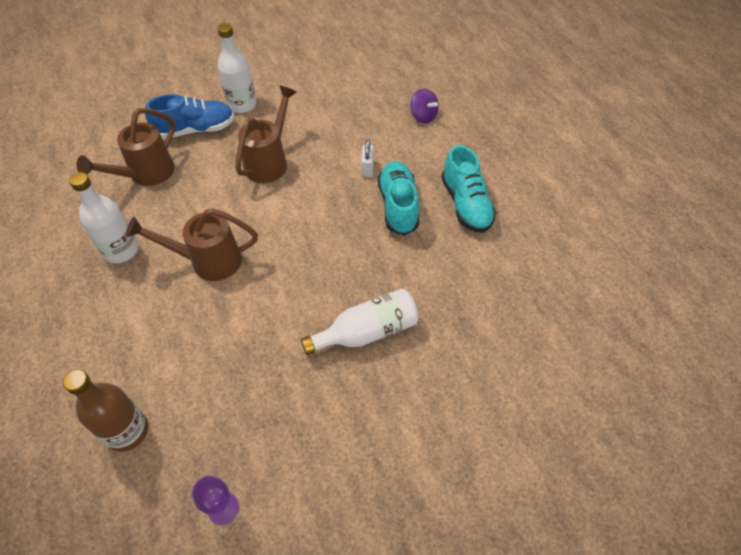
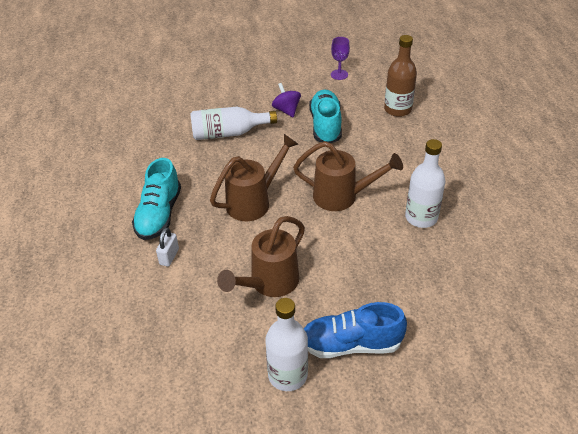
camera: 165 degrees left, 10 degrees down
brown watering can [76,108,175,186] -> brown watering can moved to [210,134,298,221]
purple spinning top [410,88,439,123] -> purple spinning top moved to [272,83,301,117]
turquoise shoe [441,145,496,233] -> turquoise shoe moved to [309,89,342,143]

